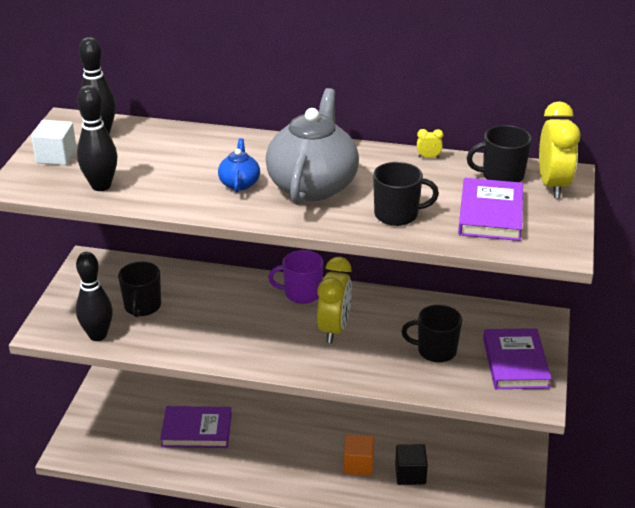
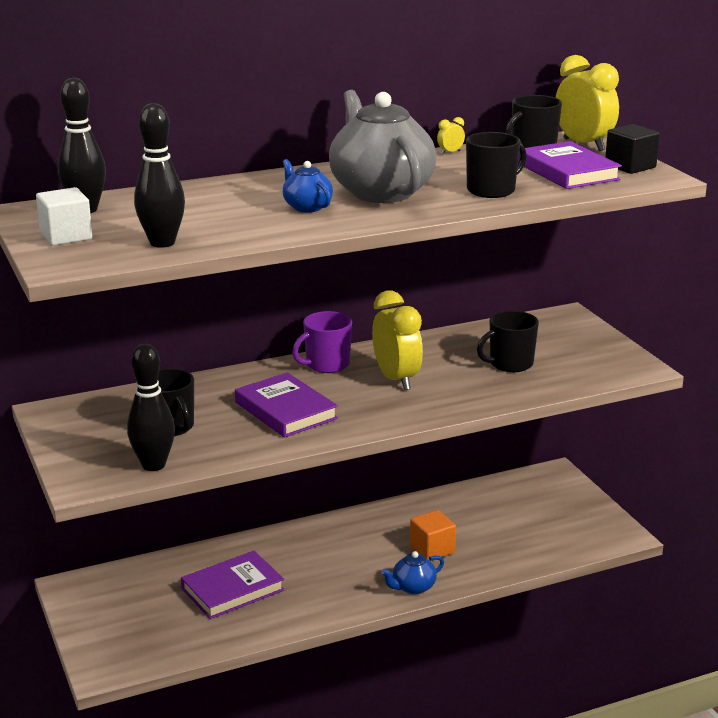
camera: 35 degrees left, 10 degrees down
black cube [395,444,428,485] -> black cube moved to [605,124,660,174]
purple book [483,328,552,389] -> purple book moved to [235,372,338,437]
none -> blue teapot [381,551,444,594]

